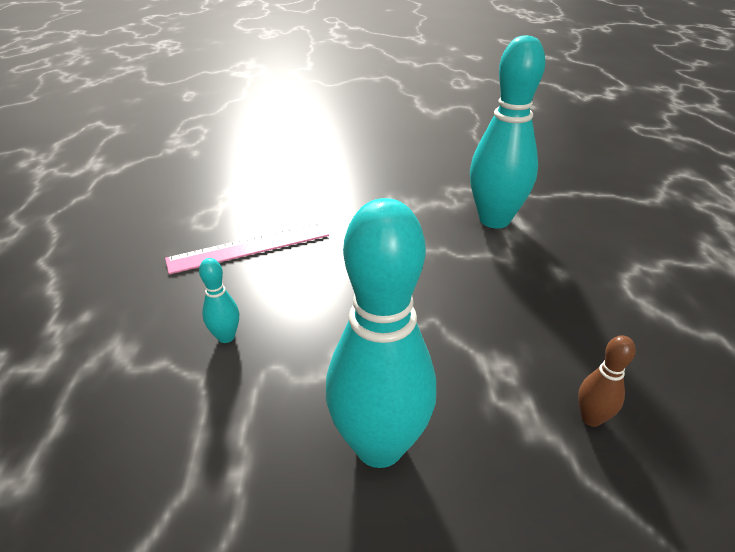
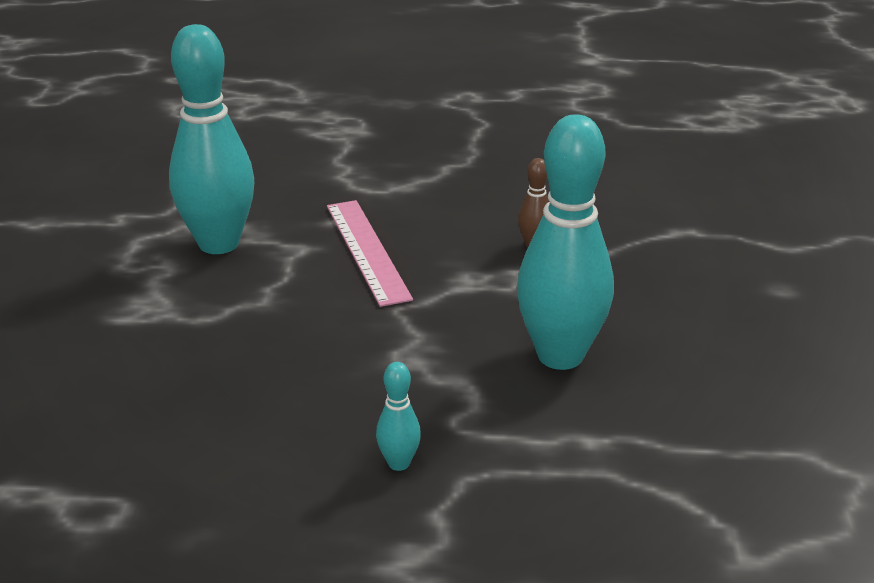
camera: 85 degrees left, 5 degrees down
pink ruler [165,222,329,275] -> pink ruler moved to [327,200,413,307]

